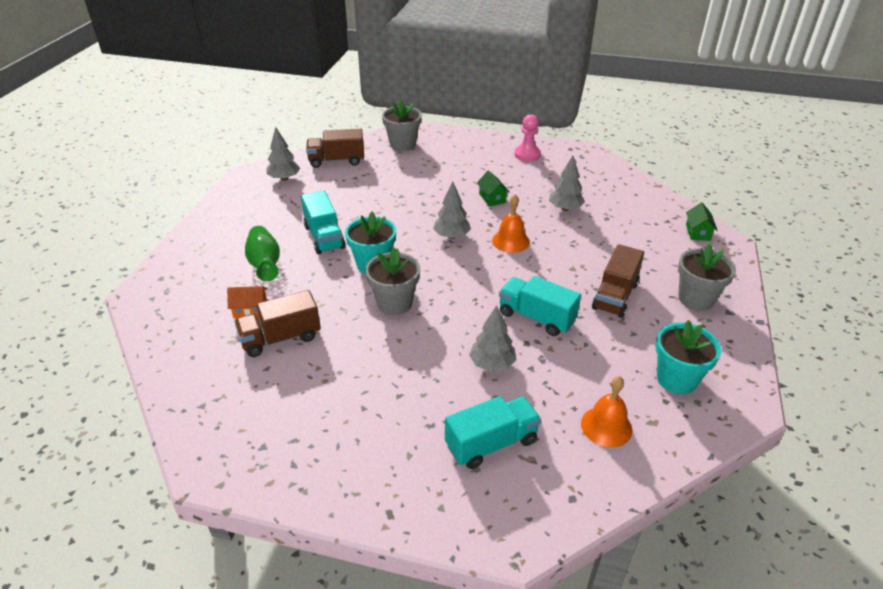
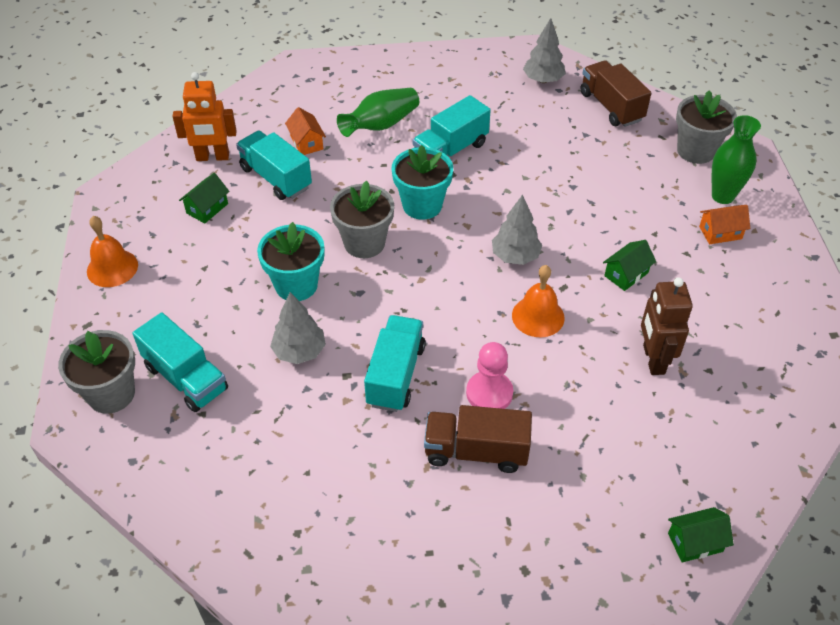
camera: 70 degrees right, 10 degrees up
brown truck [234,290,321,357] -> turquoise truck [236,131,312,200]
pink pawn [514,114,541,162] -> pink pawn moved to [466,342,513,409]
grey tree [549,156,585,211] -> brown robot [641,277,693,375]
orange bell [581,376,633,448] -> orange bell moved to [87,216,138,287]
turquoise flower pot [656,320,721,394] -> turquoise flower pot moved to [257,222,324,301]
grey flower pot [678,244,736,311] -> grey flower pot moved to [58,330,135,414]
none -> orange robot [172,72,237,161]
none -> green house [179,173,230,224]
none -> orange house [699,205,750,244]
none -> green vase [712,115,761,204]

